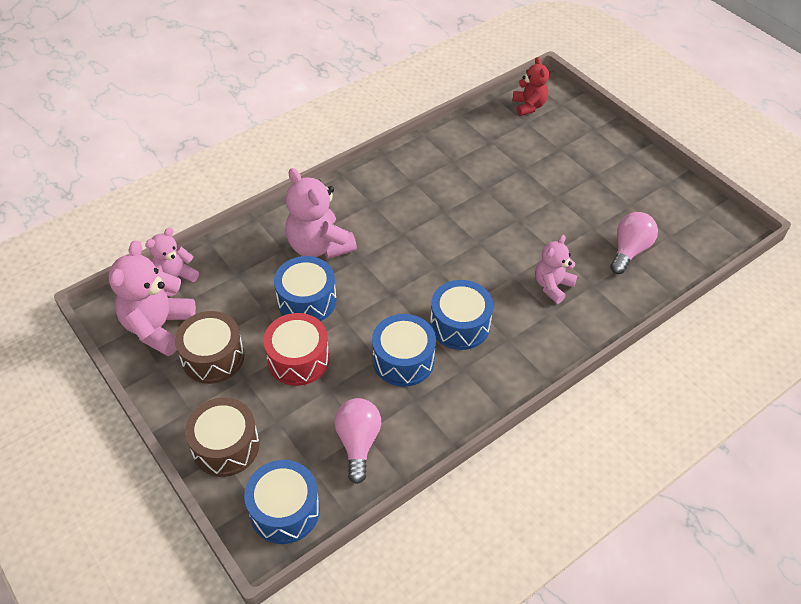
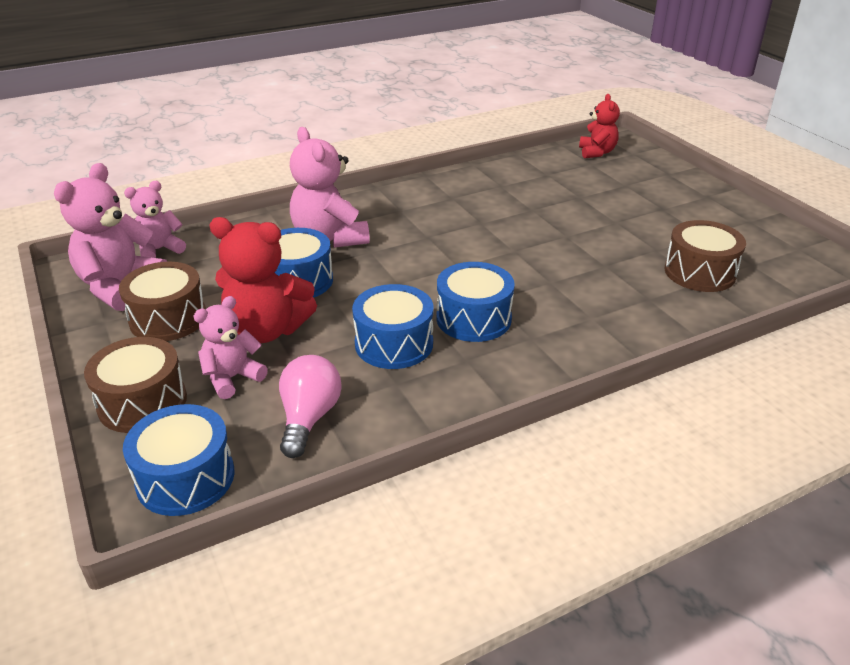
camera: 10 degrees right, 15 degrees down
red drum [263,313,330,386] -> red teddy bear [209,217,317,343]
pink teddy bear [535,235,577,304] -> pink teddy bear moved to [193,296,268,399]
pink light bulb [610,212,658,274] -> brown drum [665,220,746,292]

